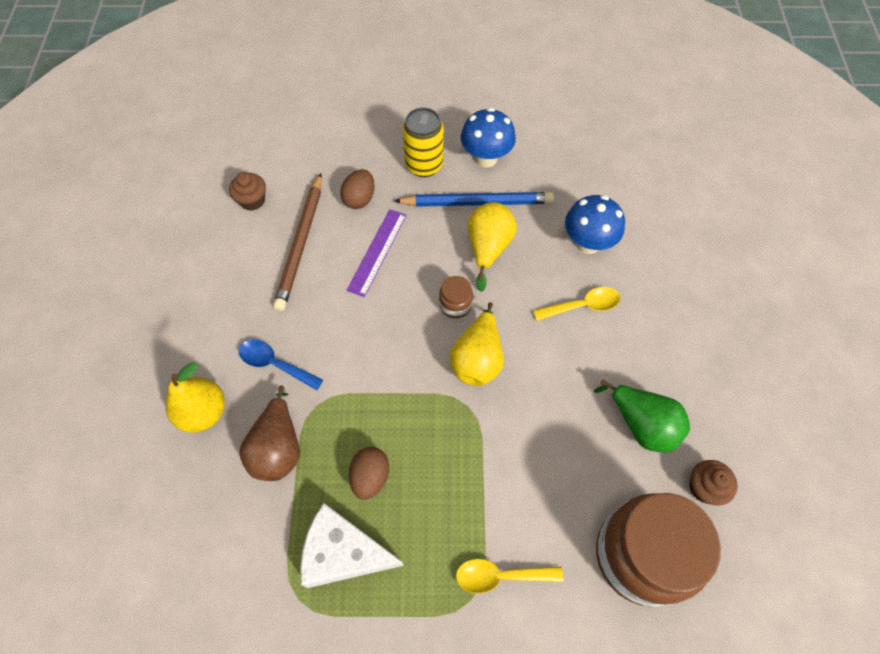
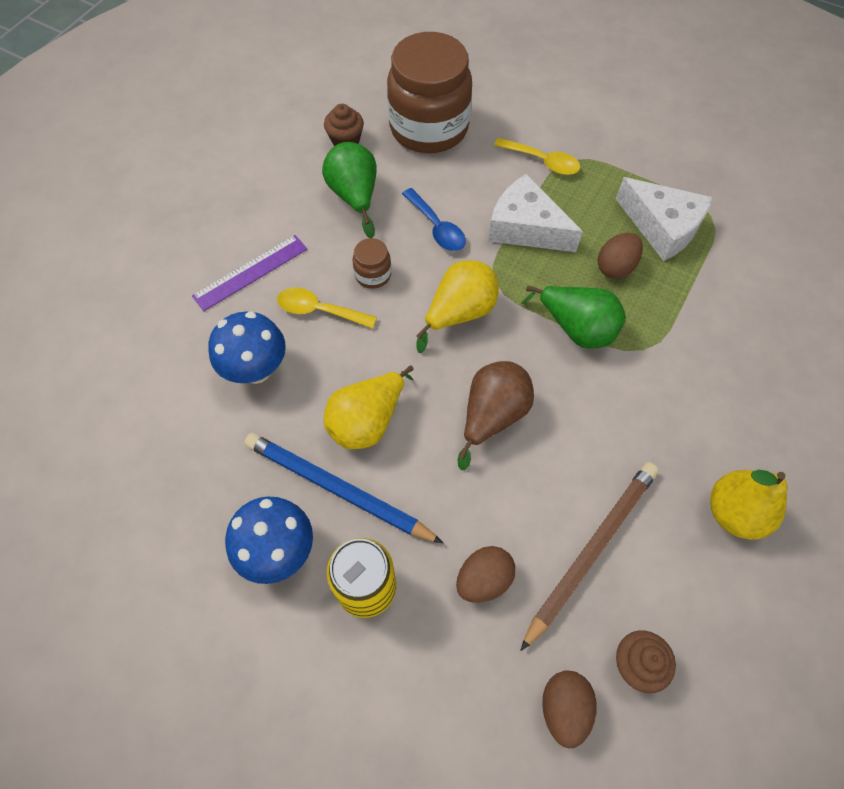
camera: 150 degrees left, 0 degrees up
yellow pear [165,362,225,433] -> yellow pear moved to [710,470,787,540]
blue spoon [239,339,323,390] -> blue spoon moved to [402,188,466,251]
brown pear [239,385,300,481] -> brown pear moved to [457,361,534,470]
purple ruler [346,209,407,297] -> purple ruler moved to [192,235,307,311]
brown jar [439,276,473,318] -> brown jar moved to [352,238,391,289]
none -> white cheese [488,174,583,252]
none -> green pear [521,286,626,349]
none -> brown egg [542,671,597,748]

